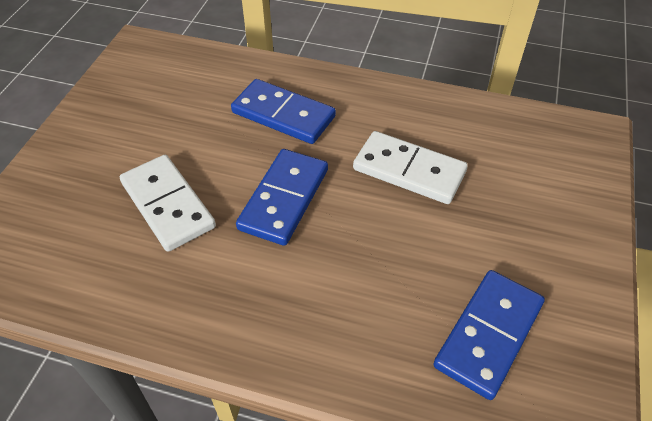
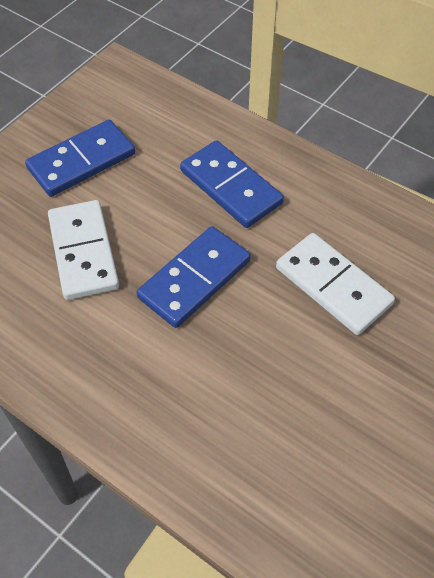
camera: 20 degrees right, 5 degrees up
blue domino [434,270,545,400] -> blue domino moved to [25,120,135,197]

